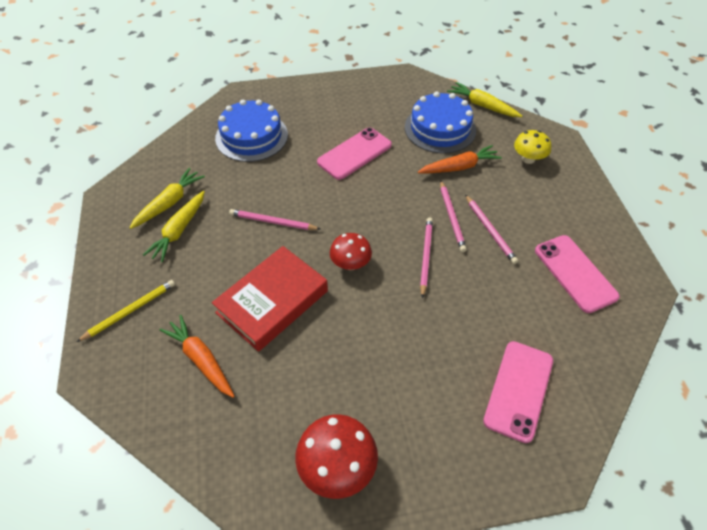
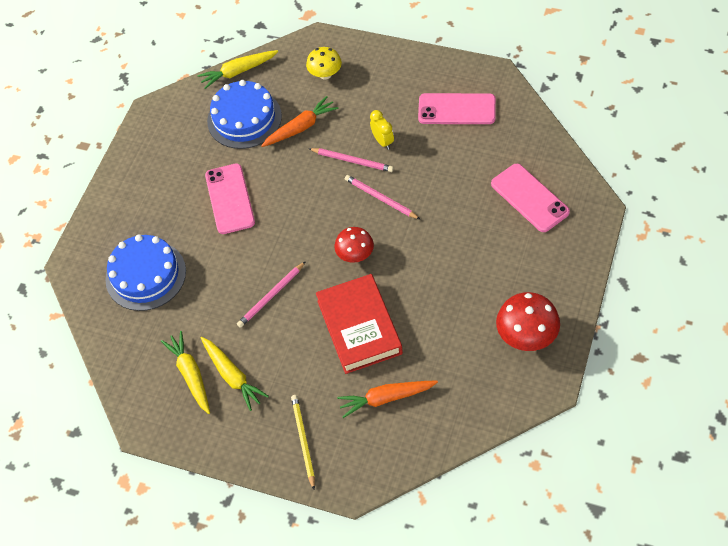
camera: 55 degrees left, 5 degrees up
orange carrot [418,145,502,174] -> orange carrot turned 45 degrees clockwise [261,96,339,147]
pink pencil [465,194,518,264] -> yellow clock [370,110,394,150]

